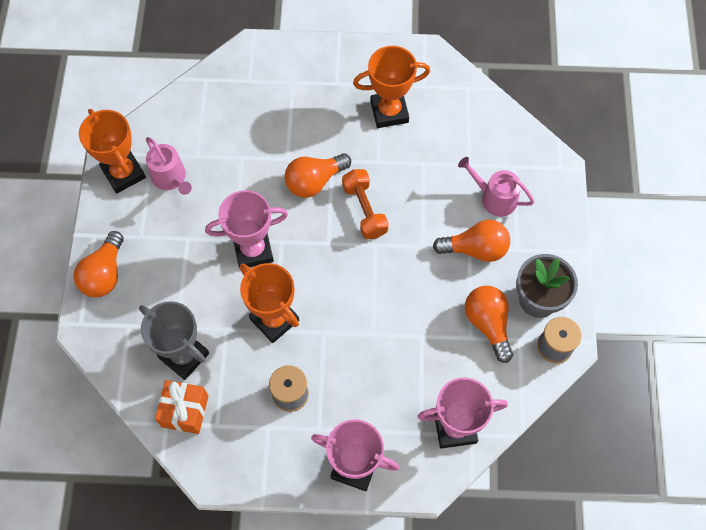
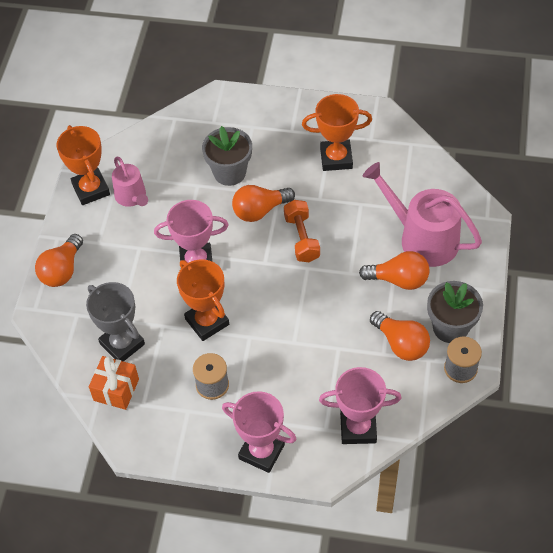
camera: 10 degrees right, 10 degrees down
pink watering can [458,157,534,217] -> pink watering can [363,162,482,267], size x1.75
orange light bulb [465,286,513,363] -> orange light bulb turned 150 degrees clockwise [370,311,430,361]
none -> grey flower pot [202,126,252,186]

